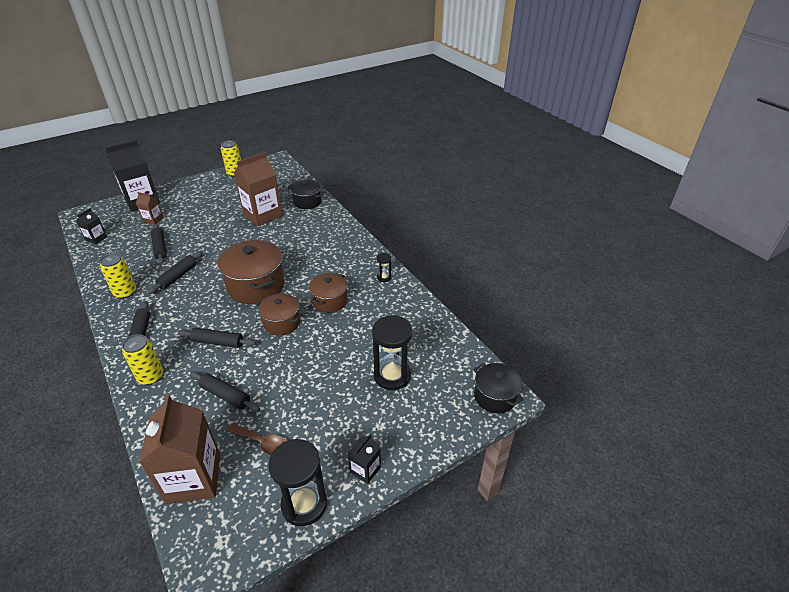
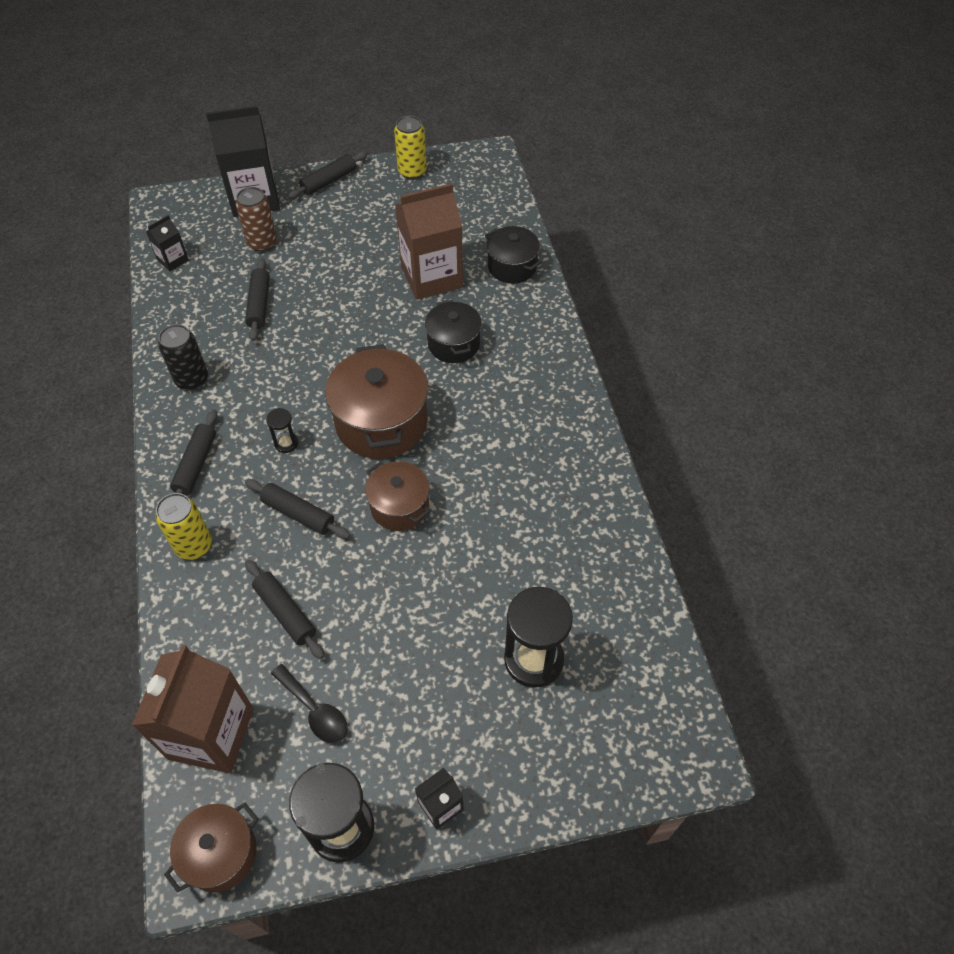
camera: 20 degrees right, 15 degrees up
yellow can [100,253,136,299] -> black can [158,324,208,391]
brown carton [136,192,163,225] -> brown can [236,187,277,252]
black rolling pin [148,251,203,294] -> black rolling pin moved to [287,151,368,199]
brown spoon [226,423,287,455] -> black spoon [271,664,348,743]
brown pot [309,273,348,313] -> brown pot moved to [164,803,259,892]
black hourglass [376,253,391,282] -> black hourglass moved to [266,408,298,453]
black pot [474,363,523,414] -> black pot moved to [425,300,482,363]

